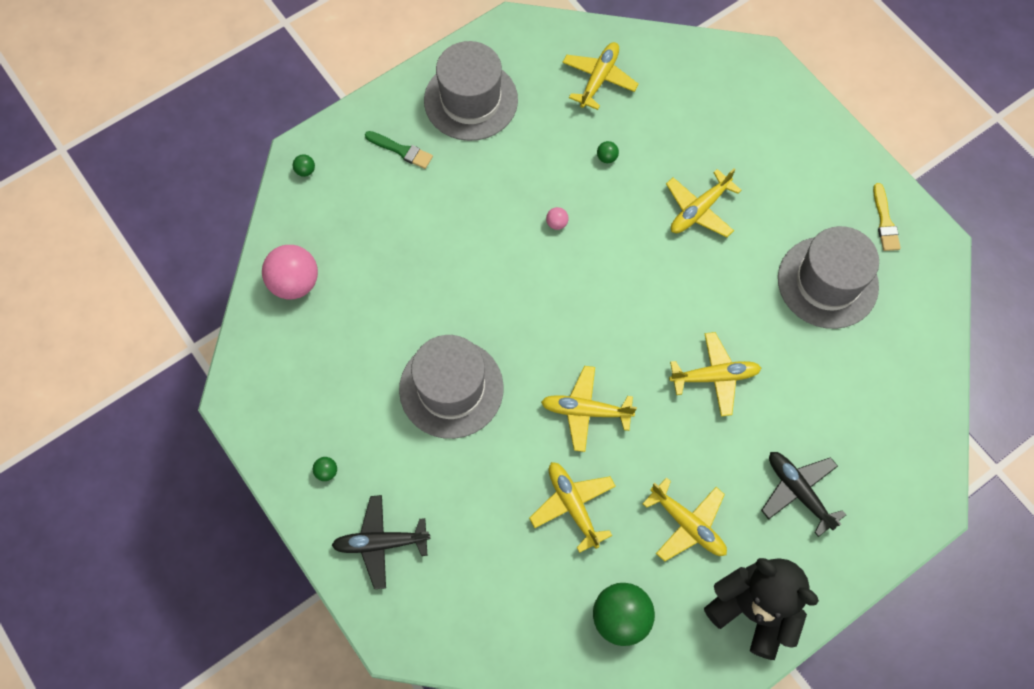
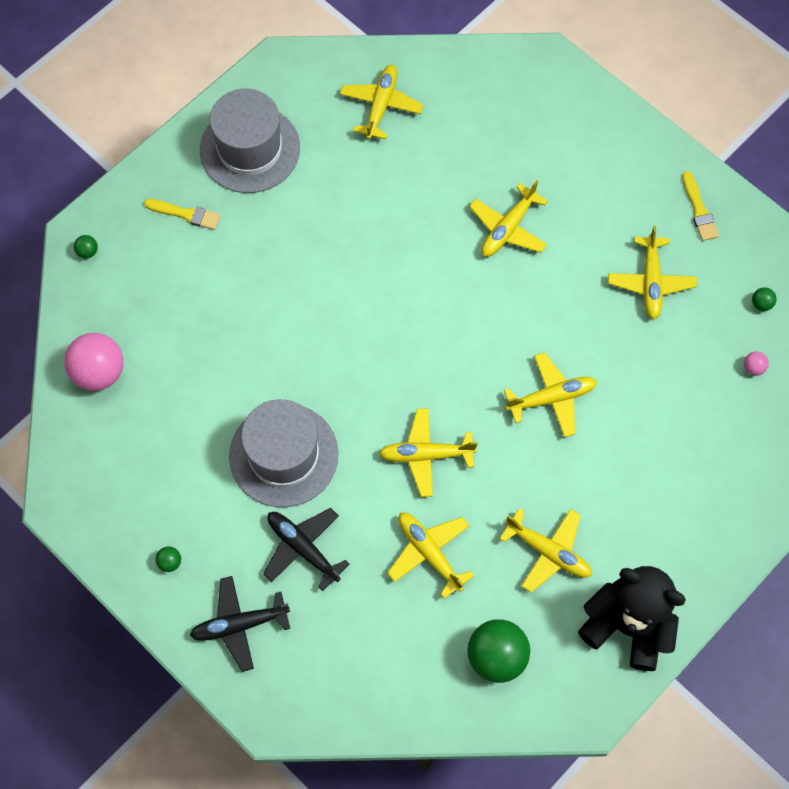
camera: 10 degrees left, 0 degrees up
green brush [365,131,433,169] -> yellow brush [144,199,221,230]
pink ball [546,207,568,230] -> pink ball moved to [744,351,769,376]
green ball [597,141,619,163] -> green ball moved to [752,287,777,311]
black plane [761,452,846,537] -> black plane moved to [263,508,350,591]
grey hat [778,226,879,329] -> yellow plane [608,226,697,319]

